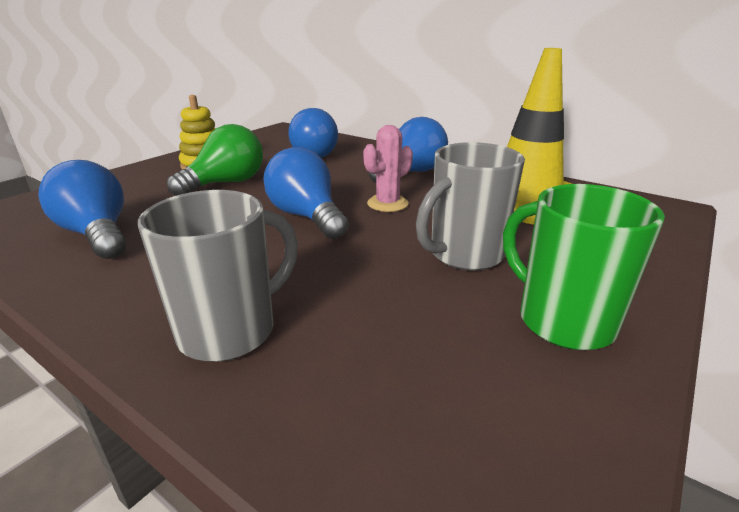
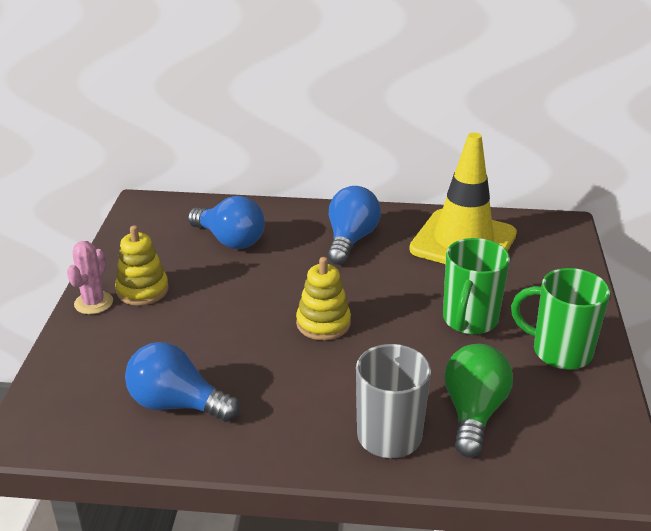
camera: 30 degrees left, 5 degrees up
green light bulb [167,124,263,196] -> green light bulb moved to [444,344,513,458]
blue light bulb [263,147,349,239] -> yellow stacking toy [296,257,351,340]
pink cactus [363,125,413,212] -> pink cactus moved to [67,241,113,314]
grey mug [416,142,525,271] -> green mug [443,238,510,335]

